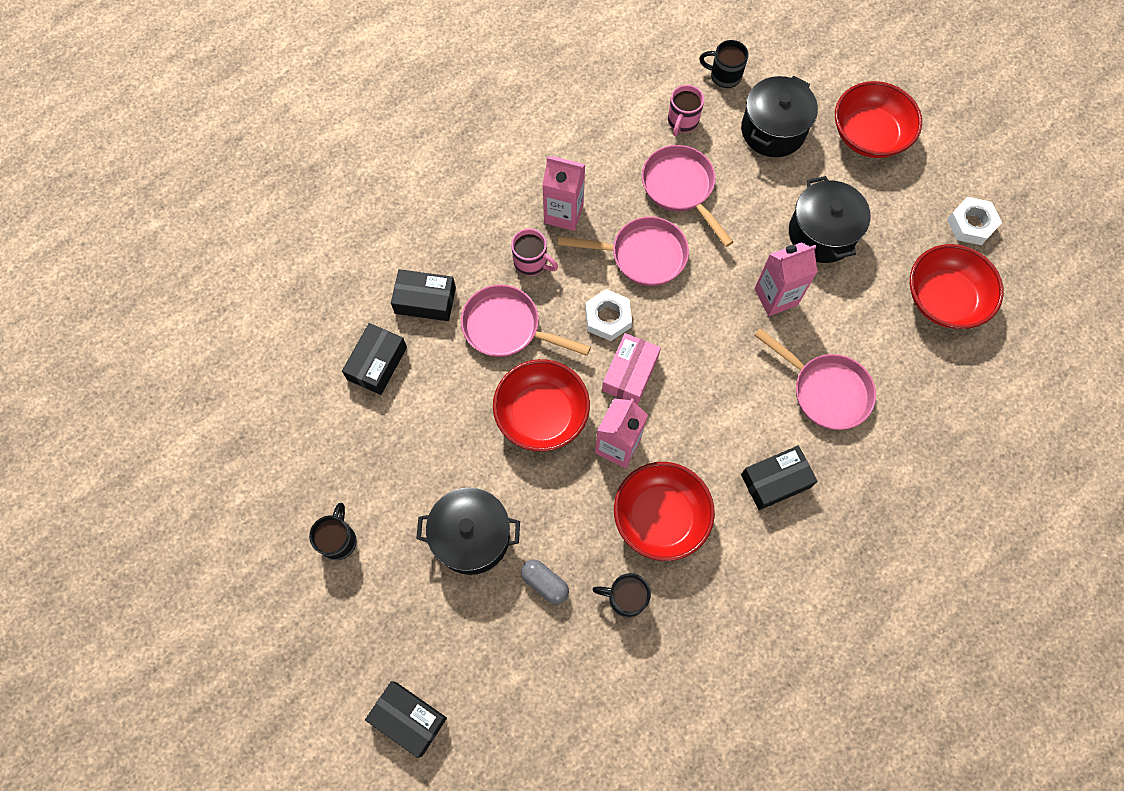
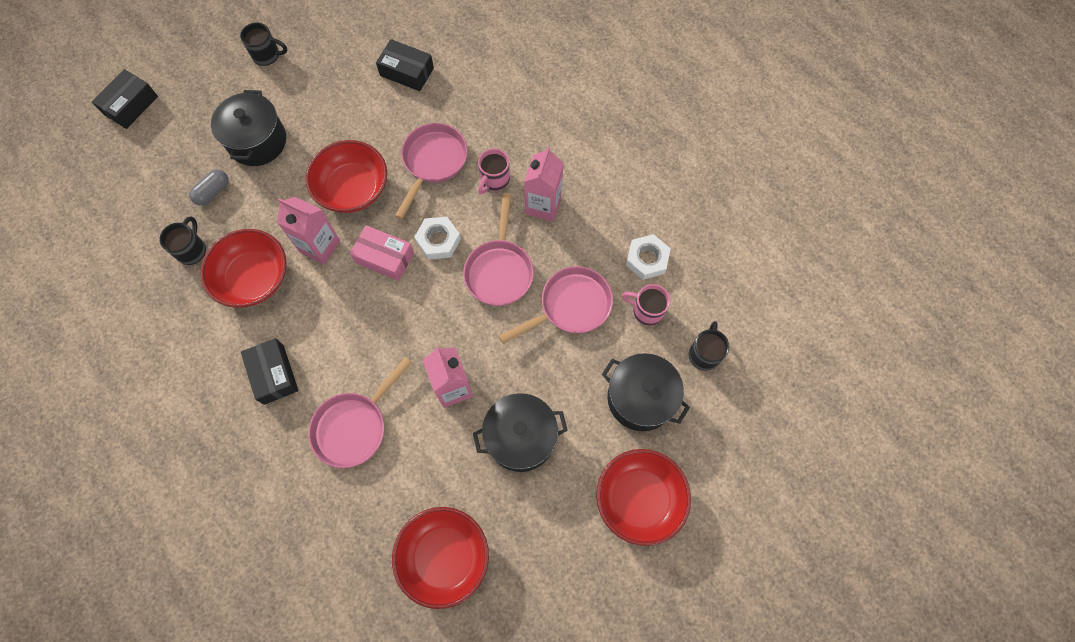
camera: 90 degrees right, 0 degrees up
black box [391,269,456,321] -> none
white nut [947,197,1002,245] -> white nut moved to [626,234,671,280]

